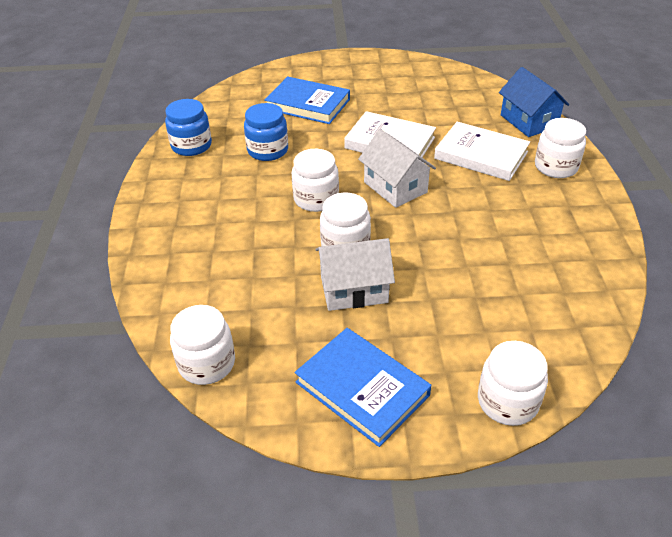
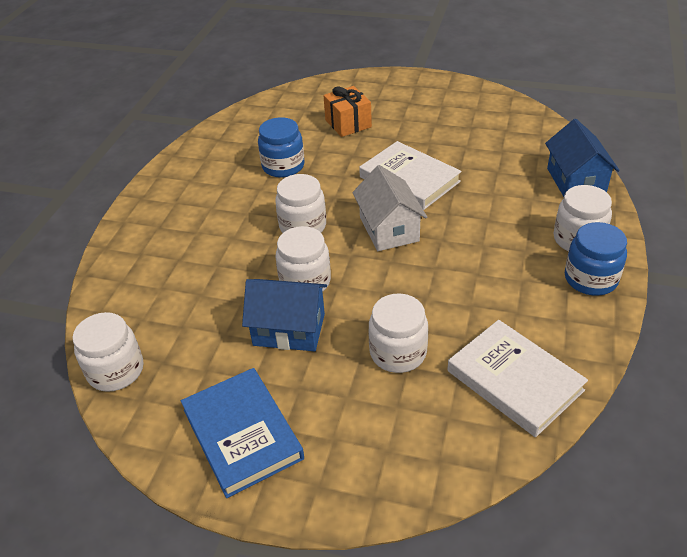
camera: 20 degrees right, 0 degrees up
blue jar [165,99,212,156] -> blue jar moved to [565,222,627,295]
blue book [264,76,350,124] -> orange gift [323,86,372,137]
white house [315,238,395,311] -> blue house [242,279,327,351]
white book [434,122,530,181] -> white book moved to [447,320,588,437]
white jar [478,341,548,426] -> white jar moved to [369,294,428,373]

